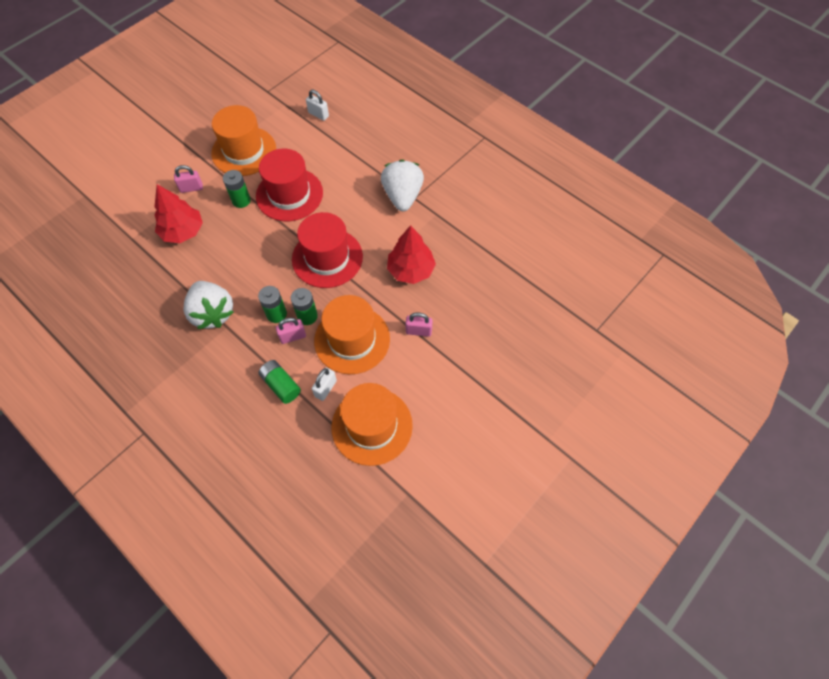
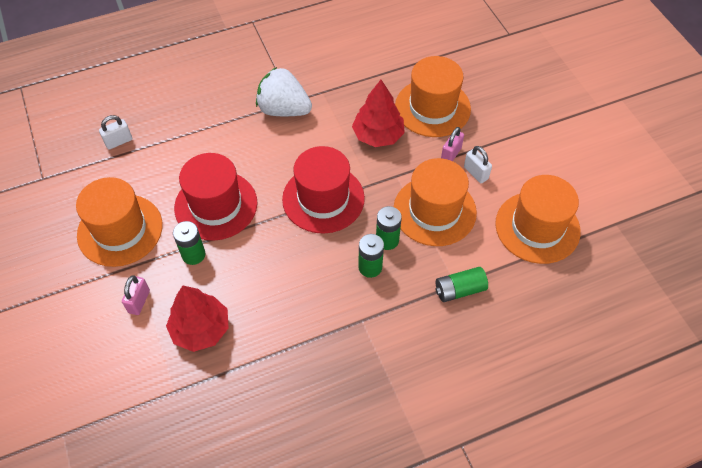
camera: 65 degrees left, 5 degrees down
white strawberry [184,281,234,329] -> none
pink padlock [276,318,306,344] -> none
white padlock [312,367,337,401] -> white padlock moved to [464,146,492,183]
none -> orange hat [395,56,471,137]

